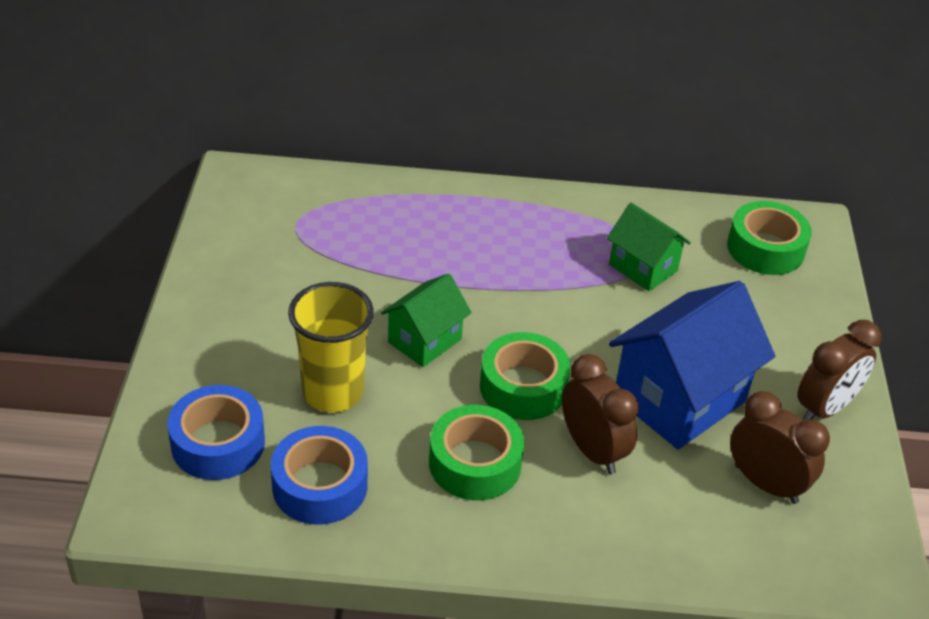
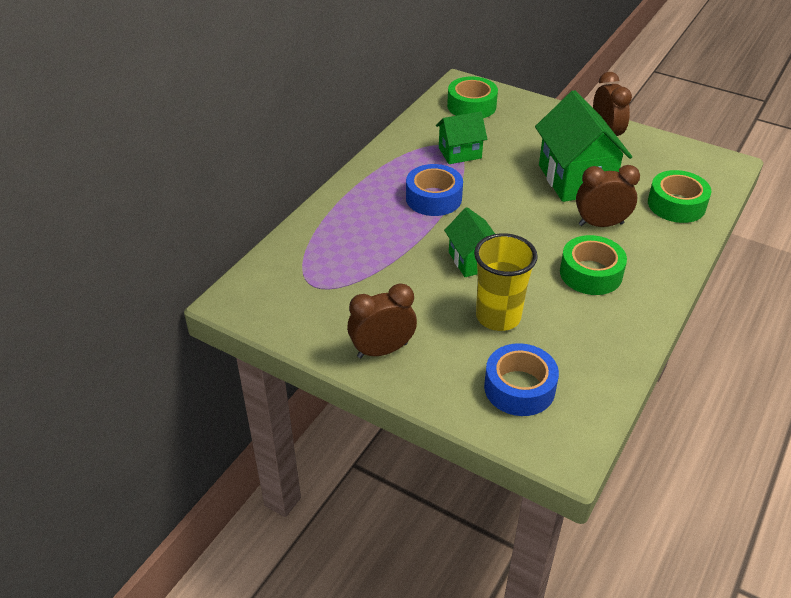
camera: 60 degrees left, 0 degrees up
blue tape [271,426,368,525] -> blue tape moved to [406,164,463,216]
green tape [480,332,571,420] -> green tape moved to [648,170,711,223]
blue house [609,281,775,450] -> green house [535,90,632,202]
brown clock [730,391,830,504] -> brown clock moved to [347,283,417,358]

